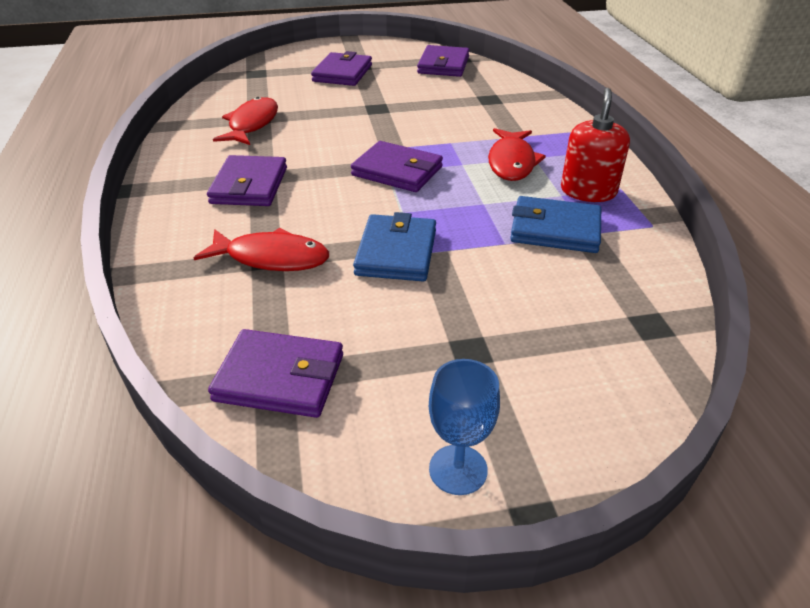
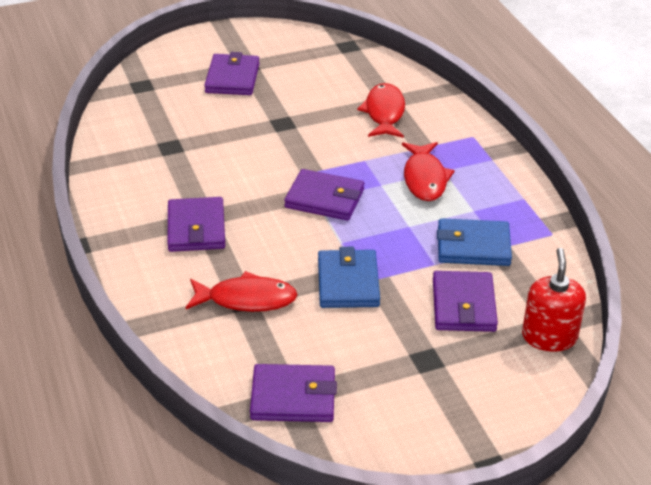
camera: 10 degrees left, 0 degrees up
red fish [213,97,278,145] -> red fish moved to [357,83,405,138]
purple wallet [417,45,470,77] -> purple wallet moved to [433,271,498,332]
blue goblet [429,359,500,495] -> none
red soap dispenser [561,88,630,202] -> red soap dispenser moved to [522,248,586,352]

